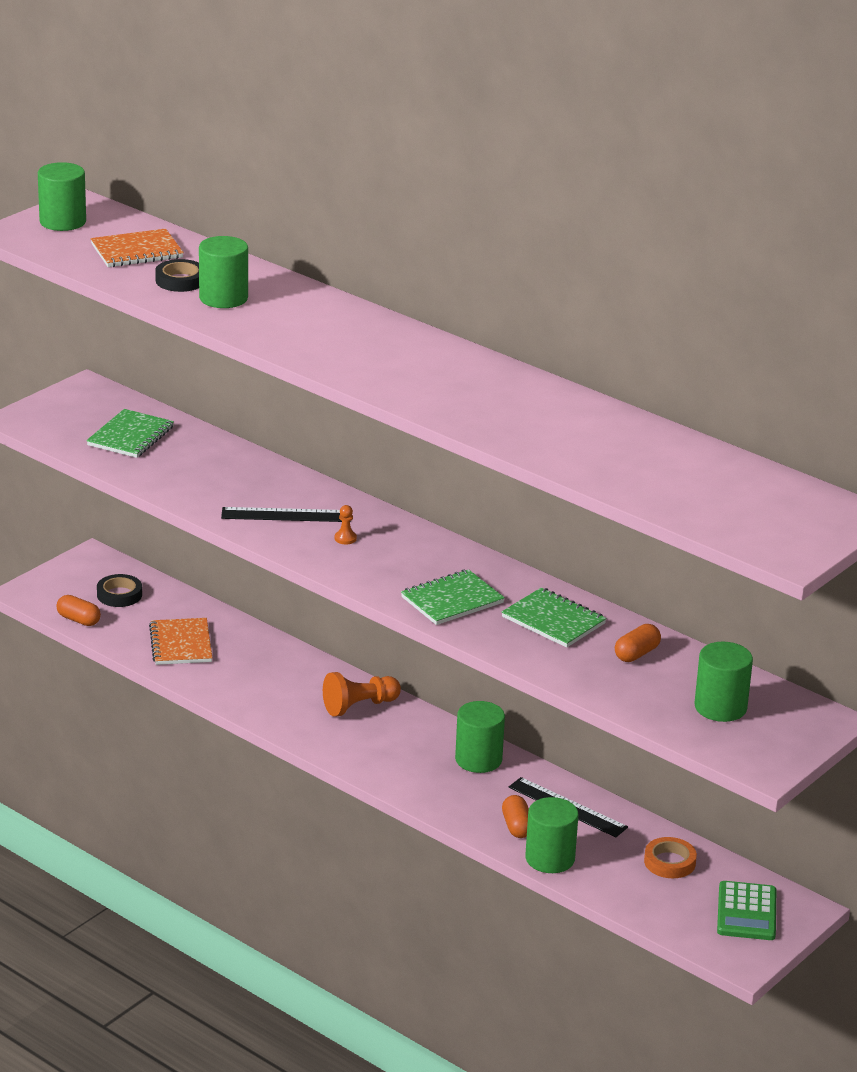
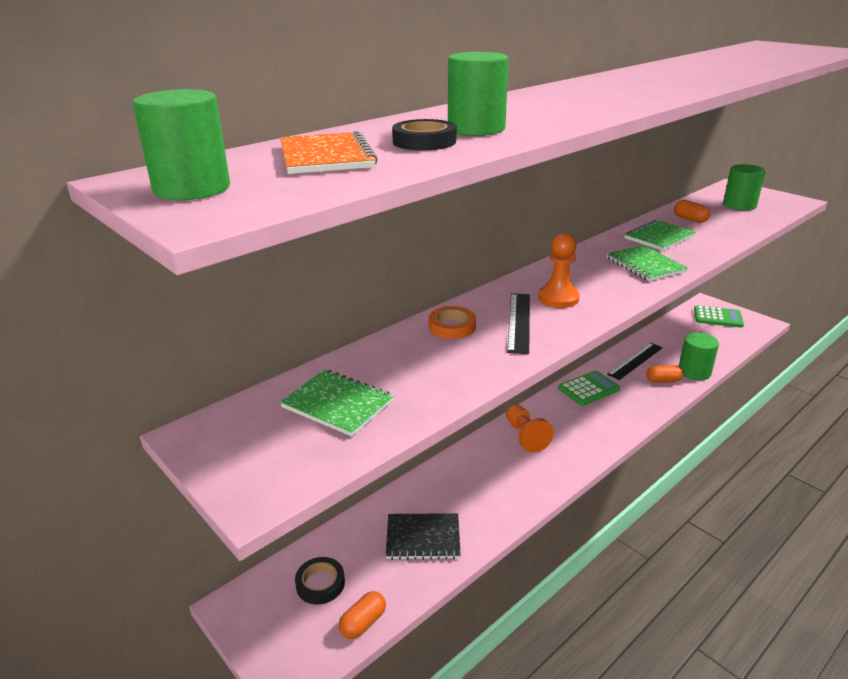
camera: 80 degrees left, 0 degrees up
orange notebook [149,618,212,665] -> black notebook [386,513,461,560]
orange pawn [335,505,357,544] -> orange pawn [538,233,580,308], size x2.07
green cylinder [455,701,505,773] -> green calculator [558,370,620,406]
orange tape [644,837,697,878] -> orange tape moved to [429,306,476,339]

